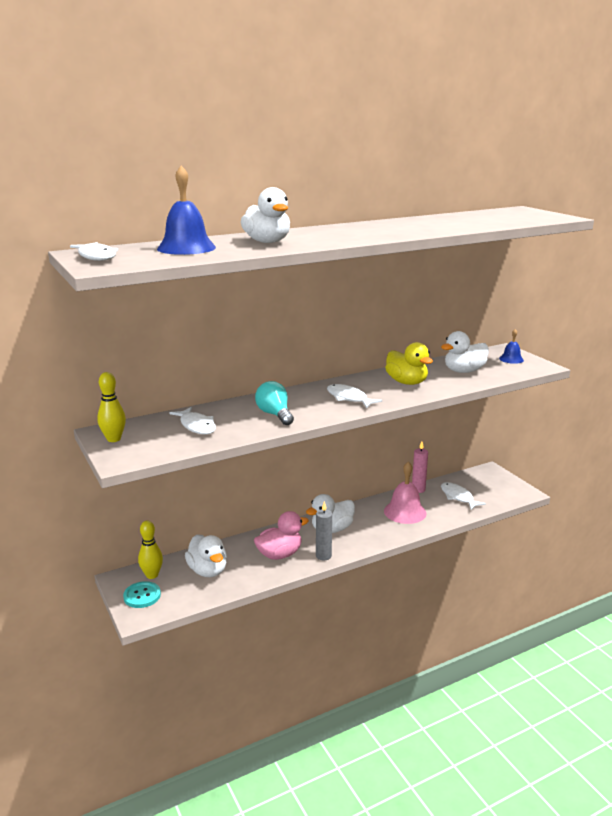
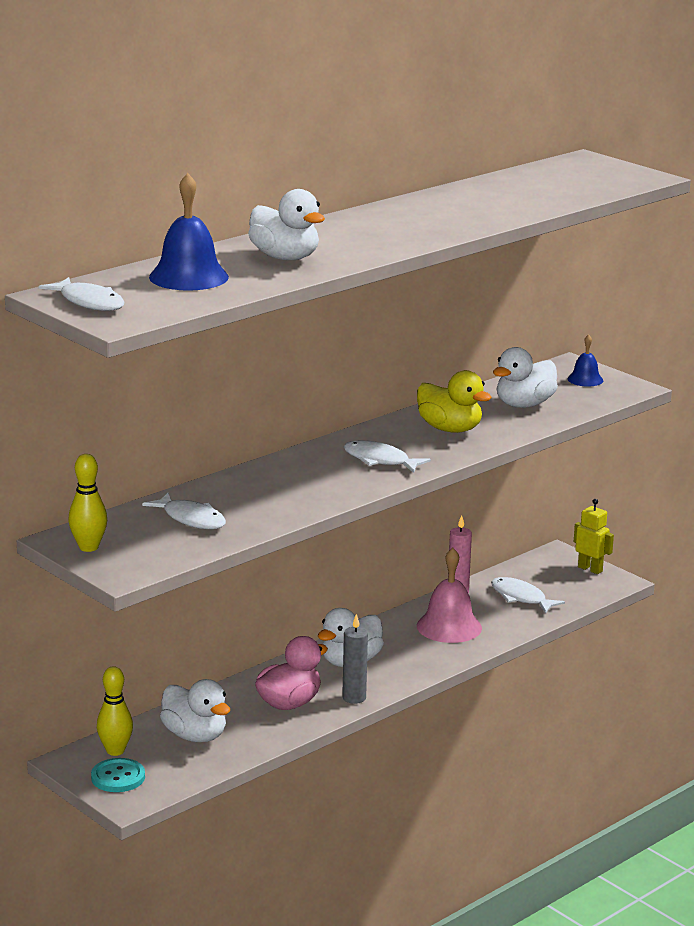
camera: 15 degrees left, 0 degrees up
turquoise light bulb [255,381,294,425] -> none
none -> yellow robot [574,499,614,574]

